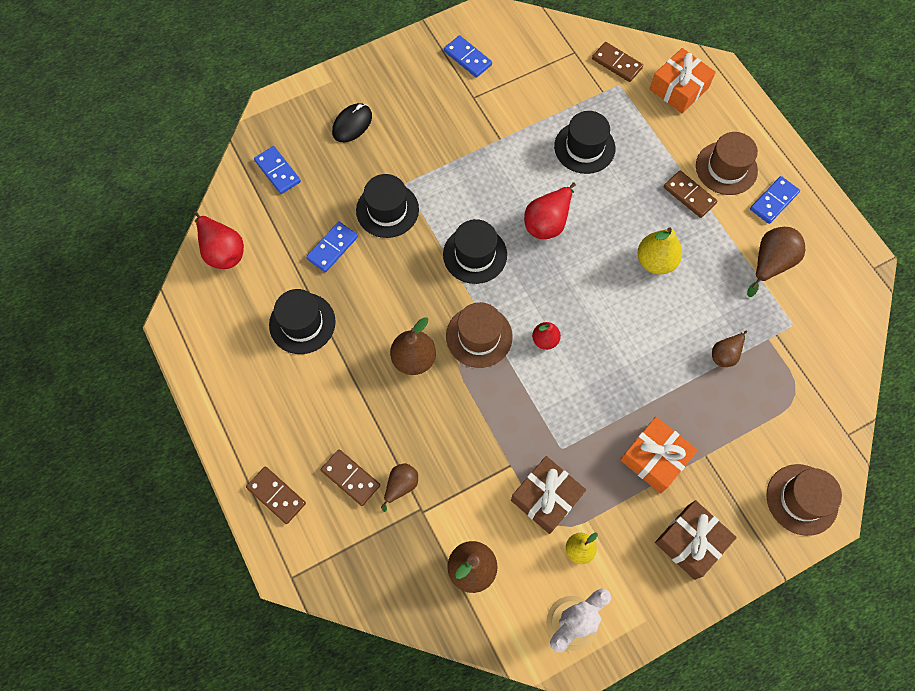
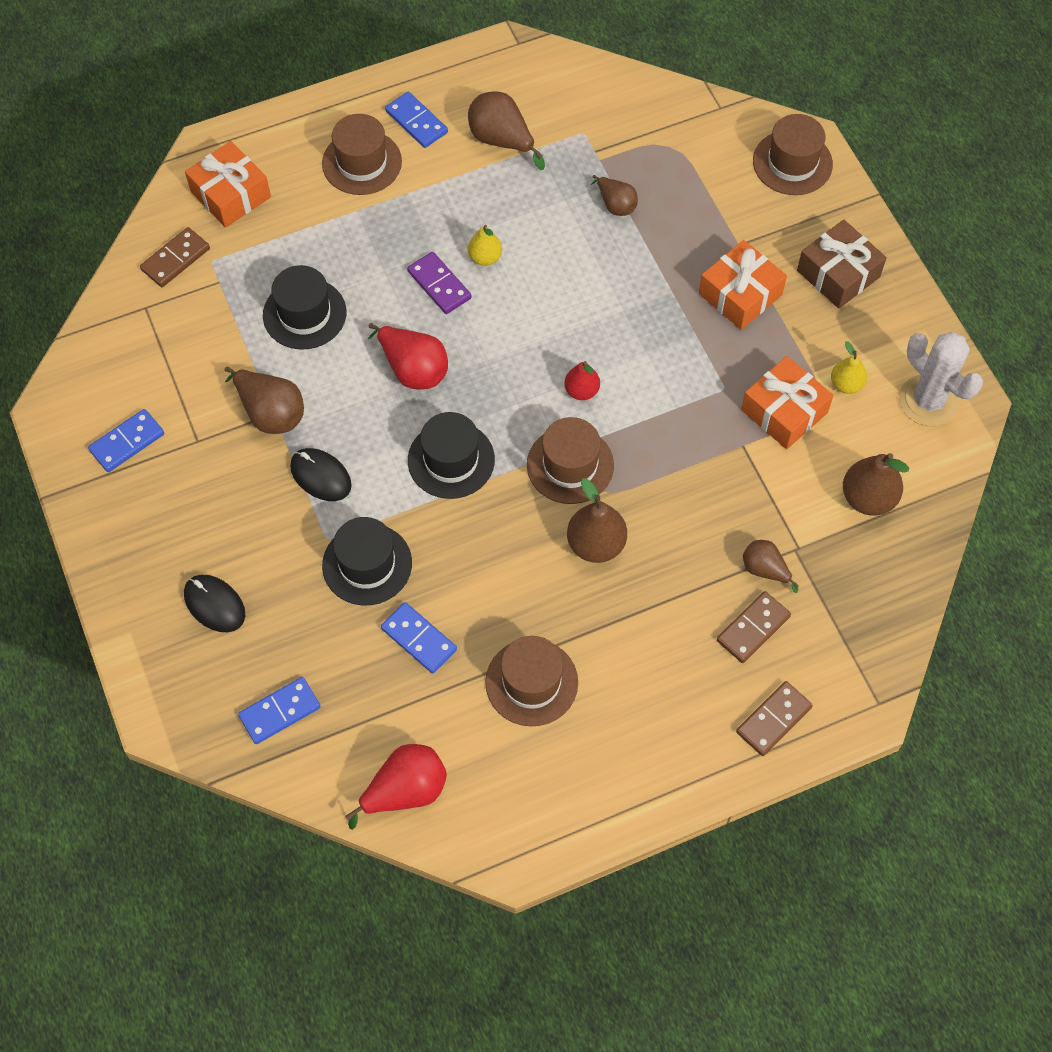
camera: 85 degrees left, 5 degrees down
black hat [269,289,336,354] -> brown hat [485,636,578,726]
brown gift [511,456,586,534] -> orange gift [741,356,834,449]
yellow pear [638,227,682,274] -> yellow pear [468,225,502,266], size x0.62
brown domino [664,171,717,218] -> none
none -> brown pear [225,367,304,434]
none -> black mouse [290,448,352,501]
none -> purple domino [407,252,472,314]

